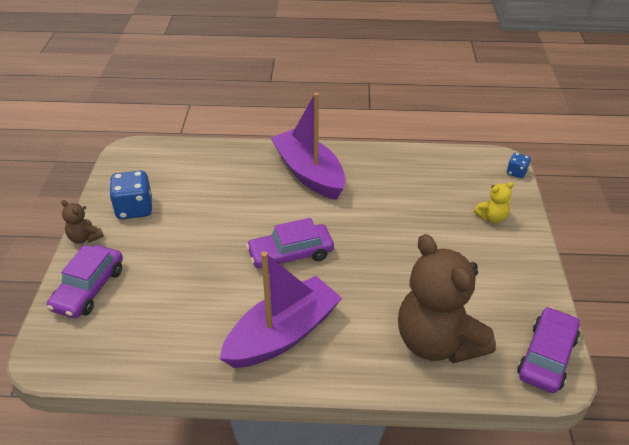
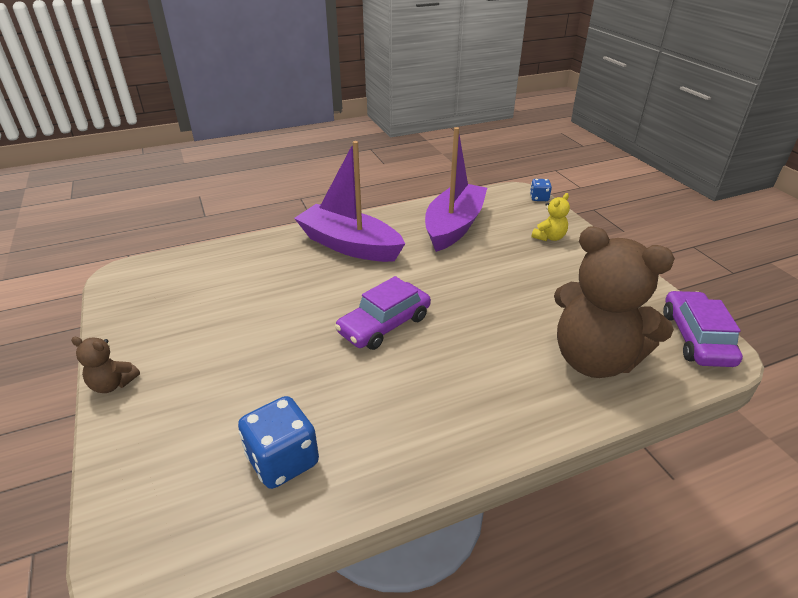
camera: 25 degrees left, 5 degrees down
purple car [47,245,123,318] -> none
blue dice [109,170,152,219] -> blue dice moved to [238,396,319,489]
purple boat [219,251,342,368] -> purple boat moved to [425,127,487,252]

